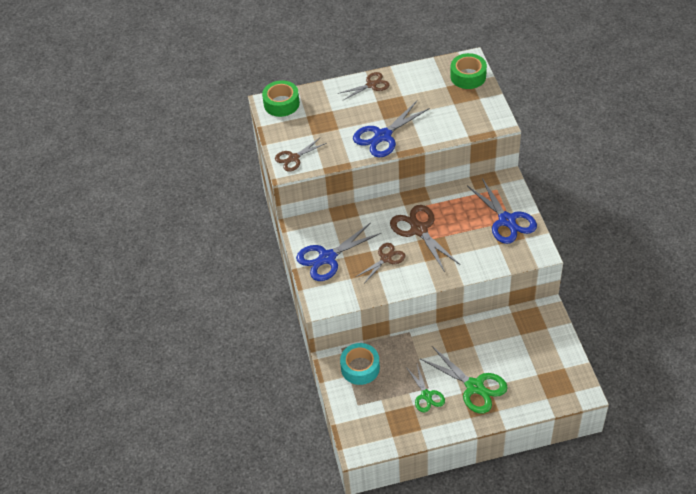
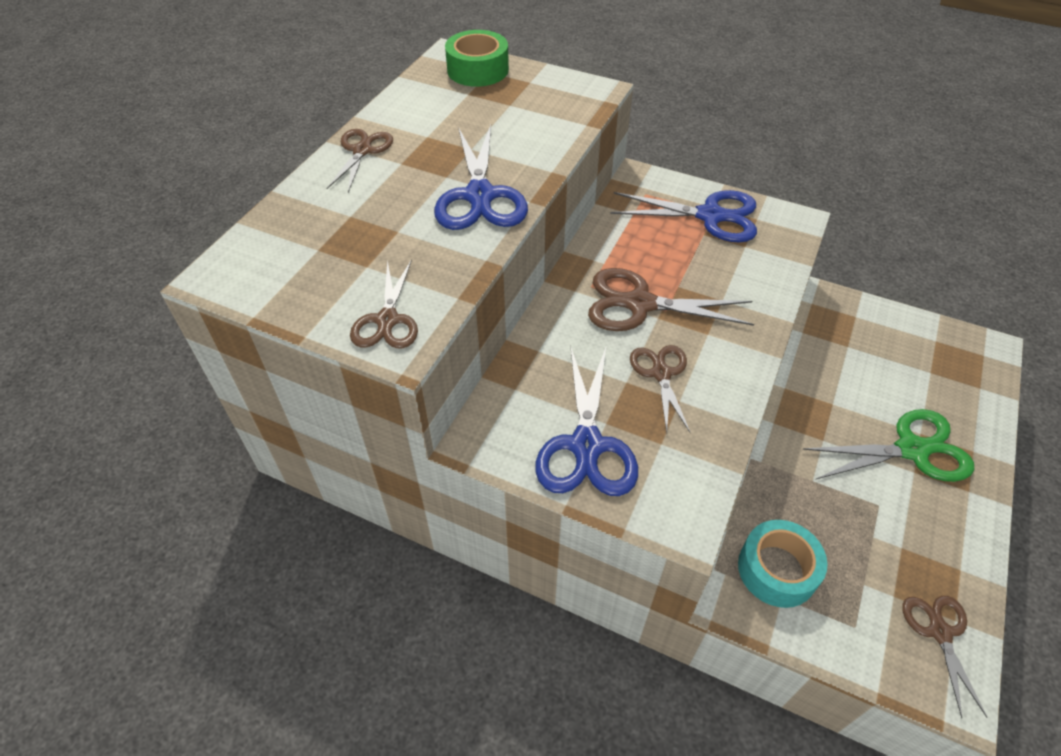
camera: 55 degrees left, 0 degrees up
green tape [262,80,300,117] -> none
green scissors [406,364,445,412] -> none
none -> brown scissors [902,596,988,718]

